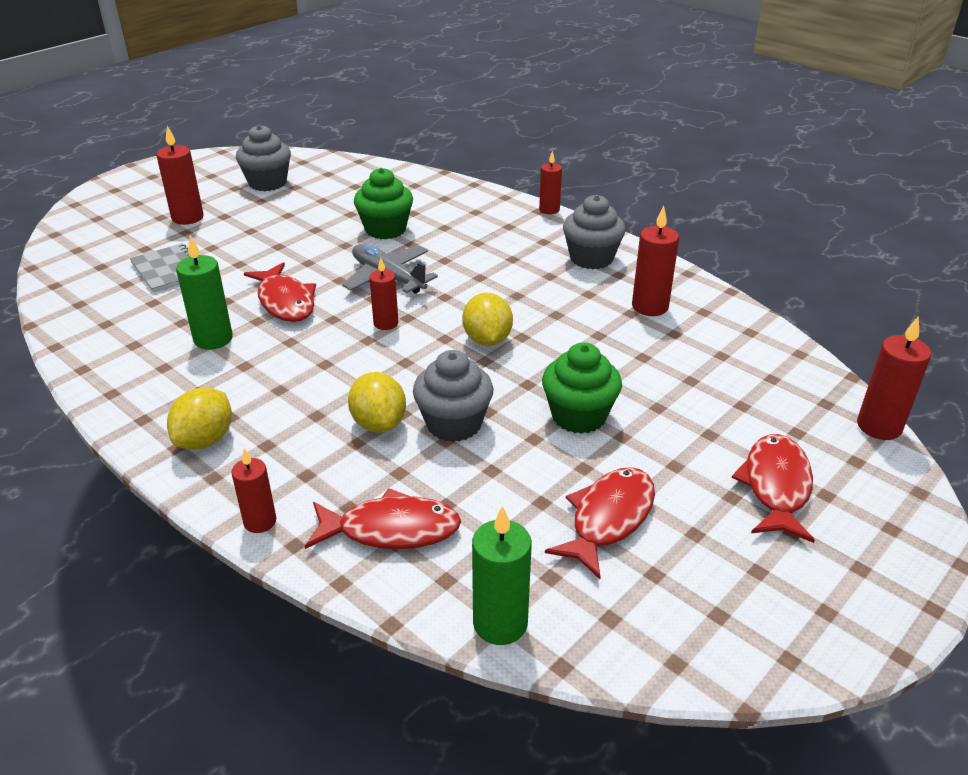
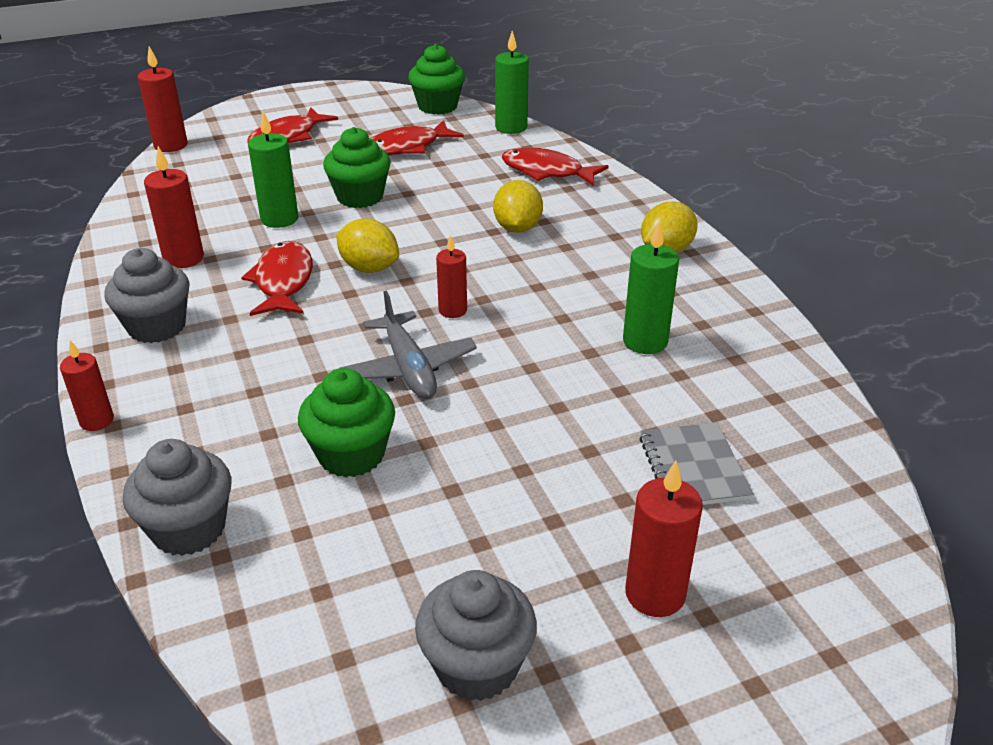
camera: 155 degrees left, 0 degrees up
red candle [231,448,276,533] -> none
red fish [244,262,316,322] -> red fish moved to [241,241,313,316]
grey cupcake [413,350,493,442] -> grey cupcake moved to [123,439,231,556]
yellow lemon [462,293,513,346] -> yellow lemon turned 75 degrees counterclockwise [336,219,399,273]
none -> green candle [248,111,298,228]
none -> green cupcake [408,44,465,115]

